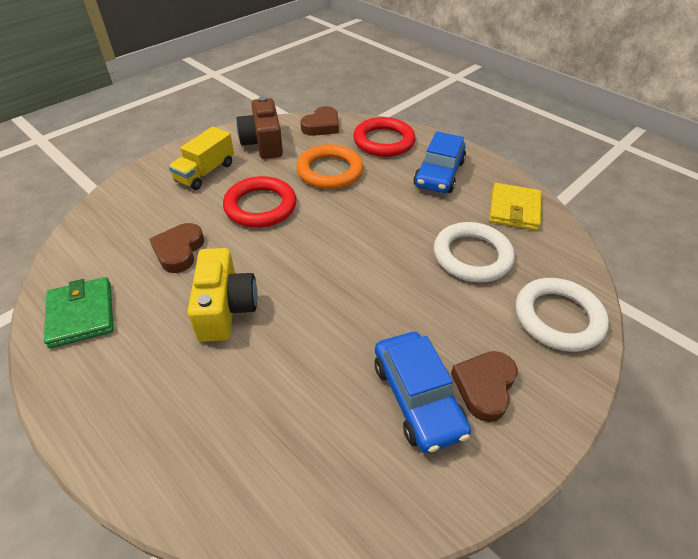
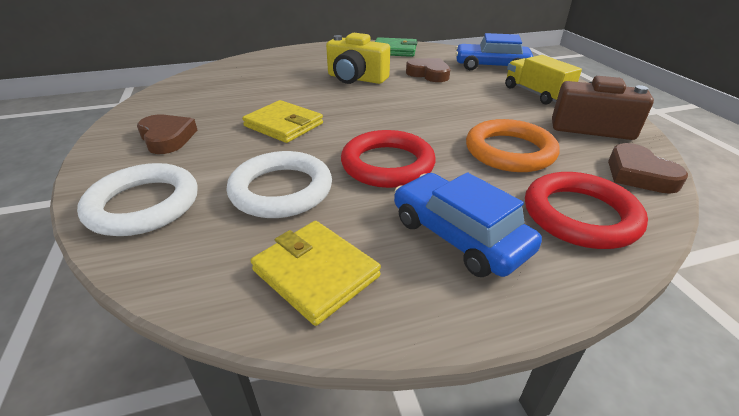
camera: 120 degrees right, 10 degrees down
red ring [223,176,297,228] -> red ring moved to [341,130,436,188]
blue car [375,332,471,453] -> blue car moved to [456,33,533,70]
none -> yellow wallet [242,100,323,143]

